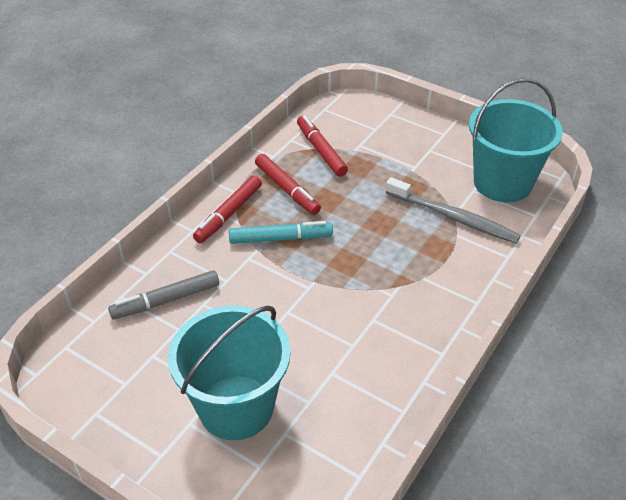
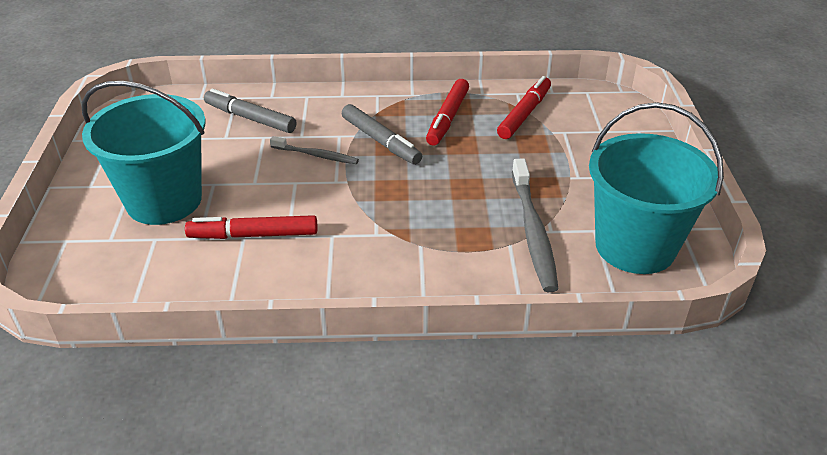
camera: 55 degrees right, 5 degrees down
red marker [193,175,262,243] -> red marker moved to [185,215,317,239]
turquoise marker [229,221,333,244] -> grey marker [342,104,422,165]
none -> grey toothbrush [270,136,359,164]

